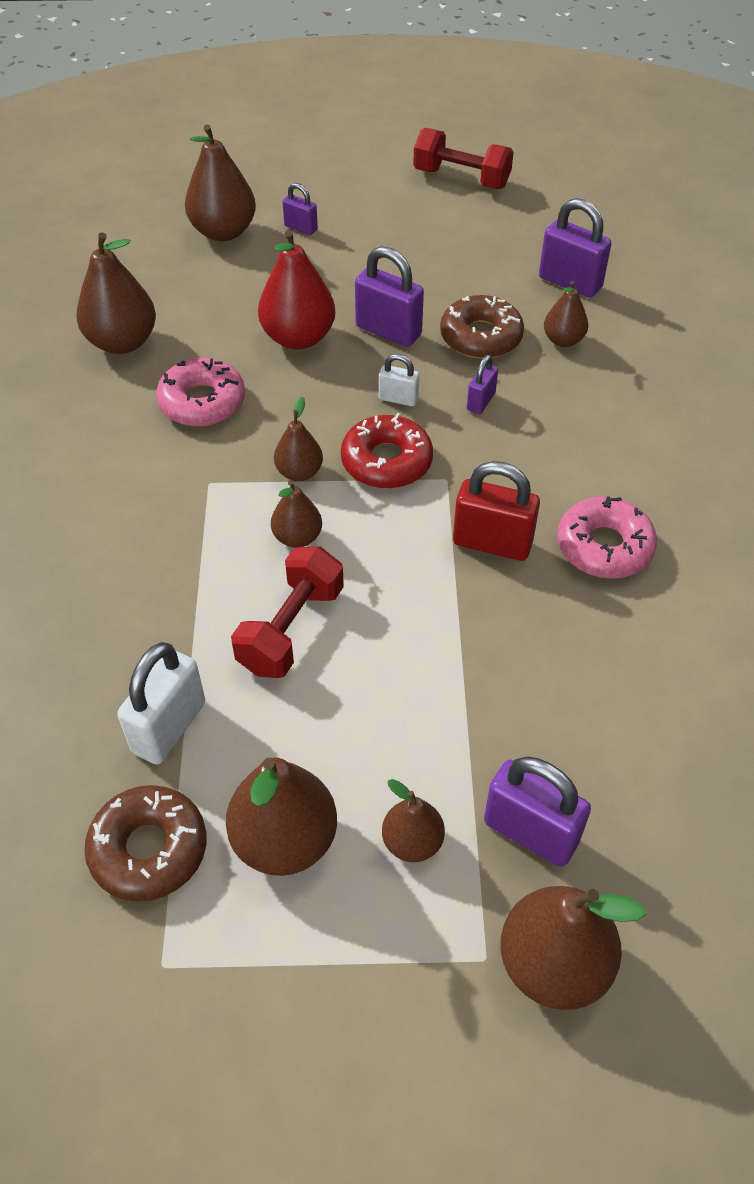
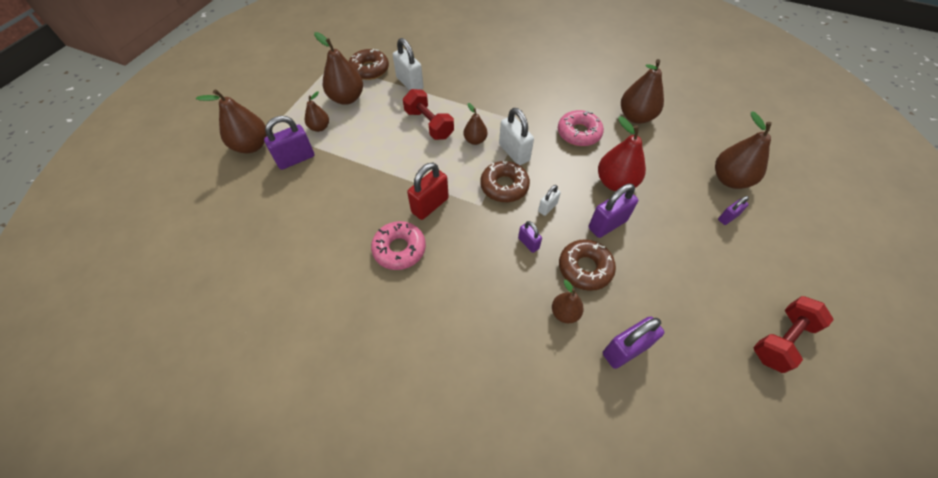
camera: 115 degrees right, 5 degrees up
brown pear [274,396,323,481] -> white padlock [499,108,534,165]
red donut [341,413,433,489] -> brown donut [481,161,530,202]

